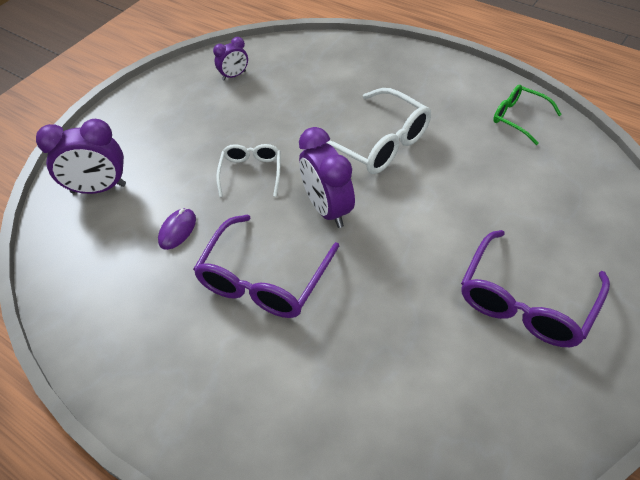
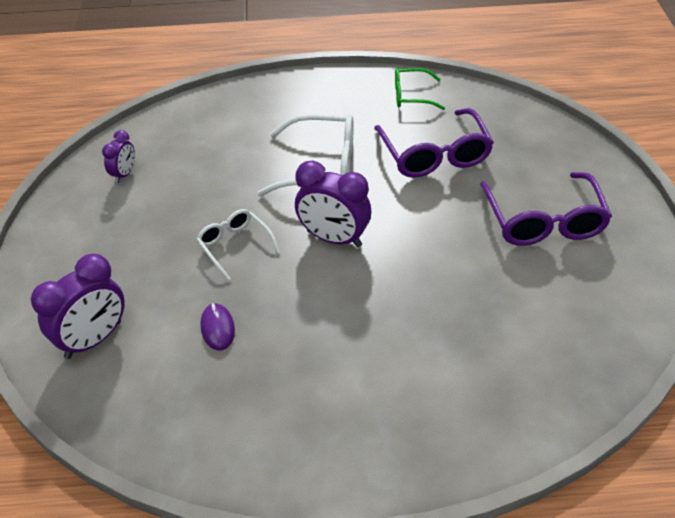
camera: 40 degrees left, 5 degrees down
purple glasses [193,215,339,318] -> purple glasses moved to [374,108,494,178]

